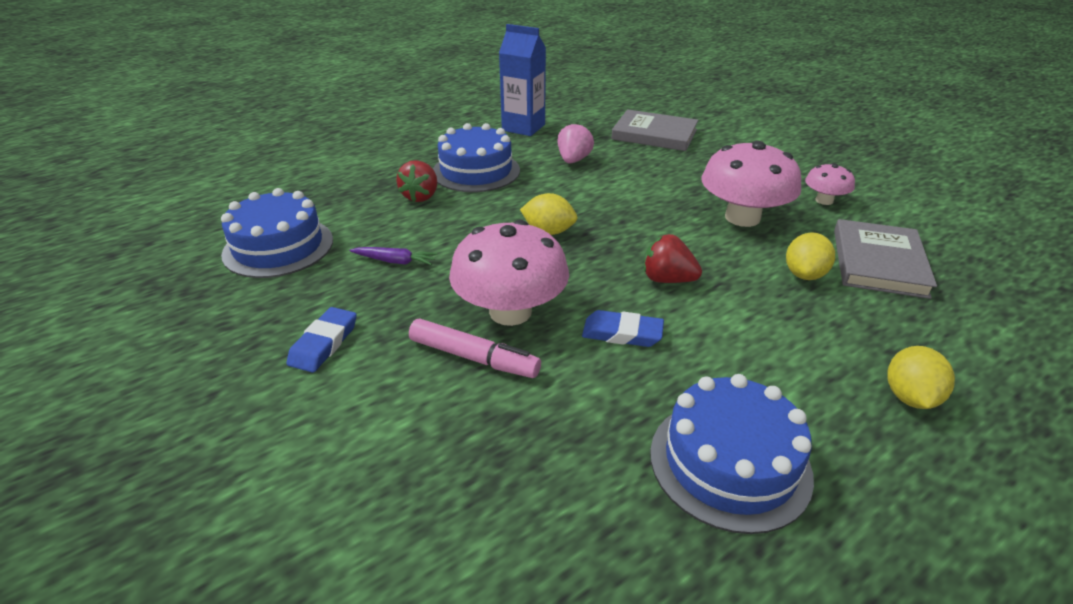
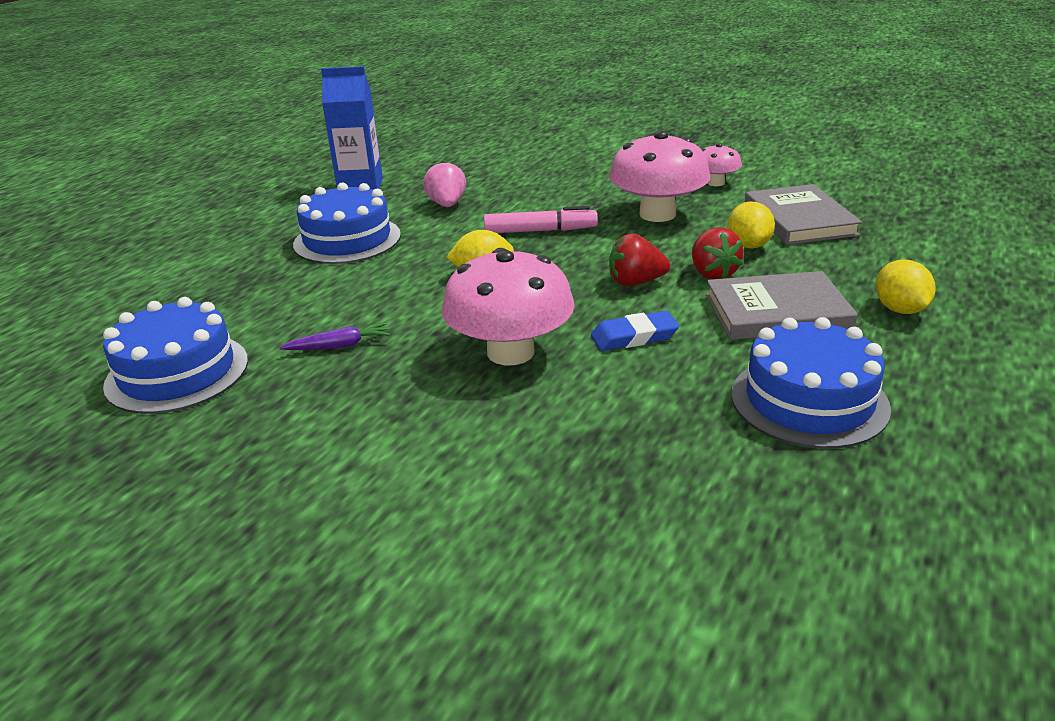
camera: 25 degrees left, 5 degrees down
blue eraser [287,307,357,373] -> none
red strawberry [396,160,437,202] -> red strawberry moved to [692,227,744,279]
pink marker [409,319,541,378] -> pink marker moved to [484,206,598,233]
grey book [611,109,698,151] -> grey book moved to [706,271,858,340]

